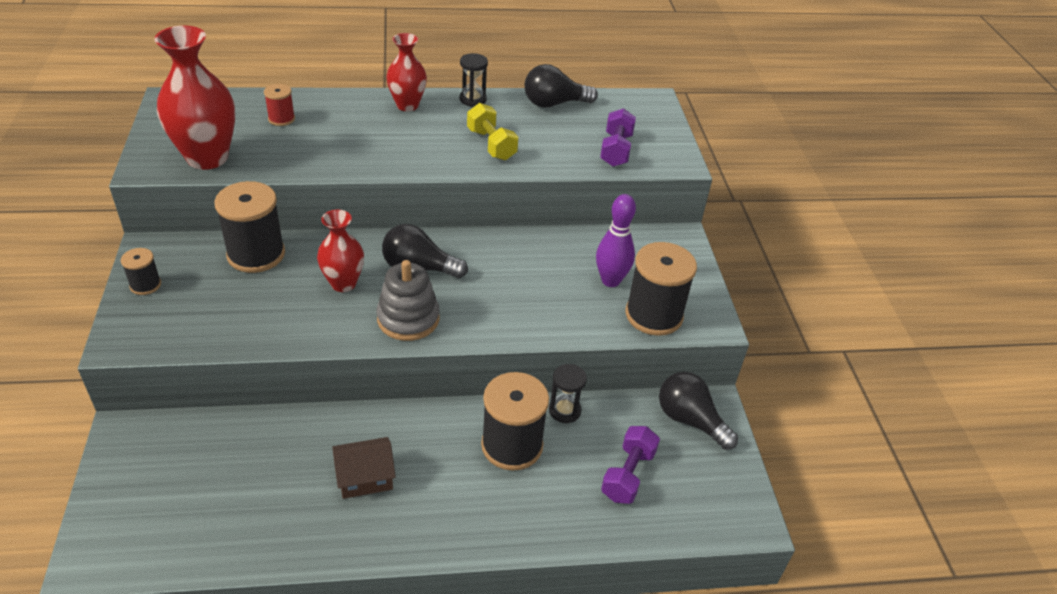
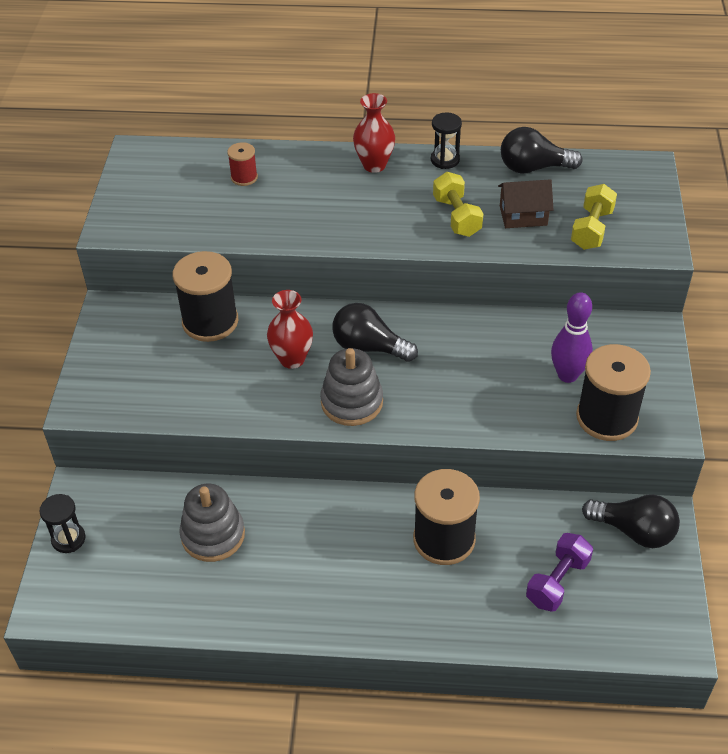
camera: 15 degrees right, 5 degrees up
black spool [121,248,161,295] -> none
red vase [154,26,236,170] -> none
brown house [332,437,396,499] -> brown house moved to [498,179,554,228]
black hourglass [549,364,587,423] -> black hourglass moved to [40,494,85,553]
purple dumbbell [600,108,636,167] -> yellow dumbbell [571,184,617,250]
black light bulb [659,372,738,450] -> black light bulb turned 150 degrees clockwise [582,494,680,548]
none -> grey stacking toy [179,483,245,562]

